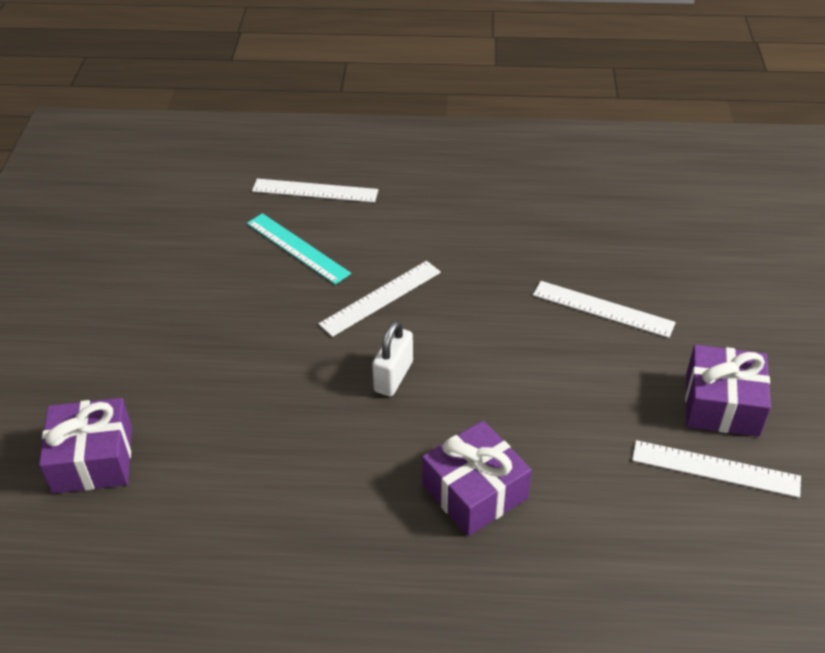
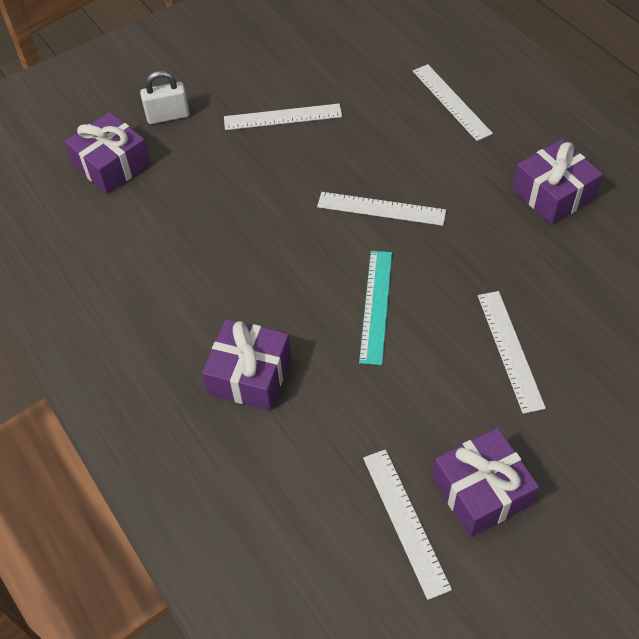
camera: 55 degrees right, 10 degrees up
turquoise ruler [247,213,351,285] -> turquoise ruler moved to [359,251,392,365]
white padlock [372,320,413,396] -> white padlock moved to [140,71,190,124]
none -> white ruler [224,103,342,130]
none -> purple gift [512,139,603,225]

